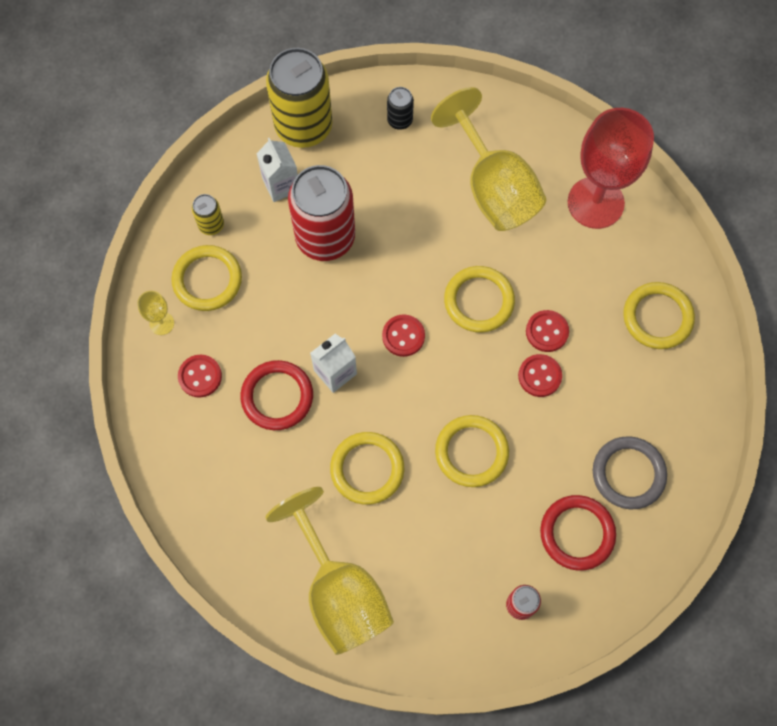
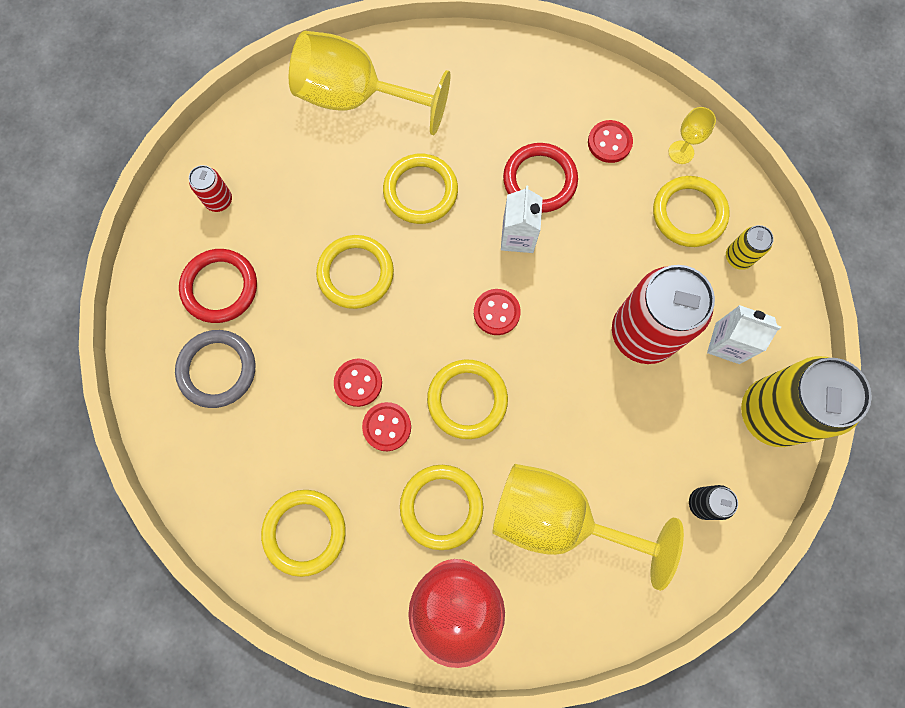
camera: 135 degrees right, 5 degrees up
none -> yellow ring [400,465,483,550]

